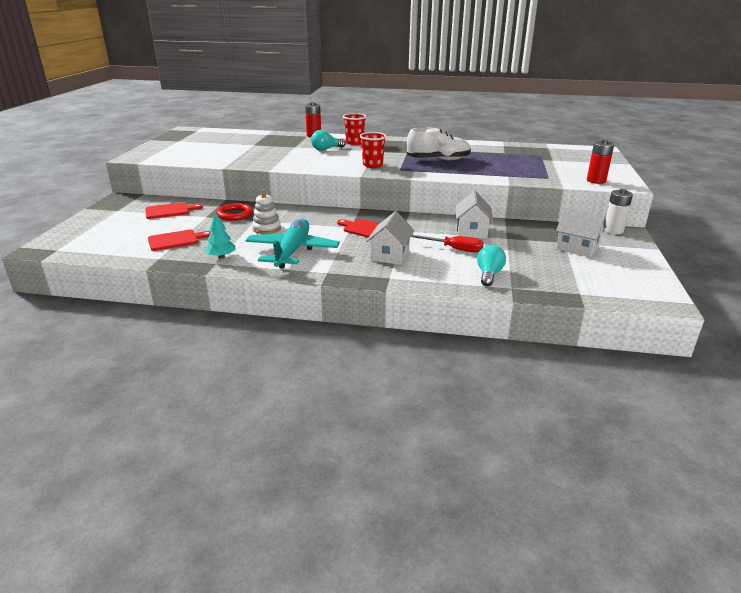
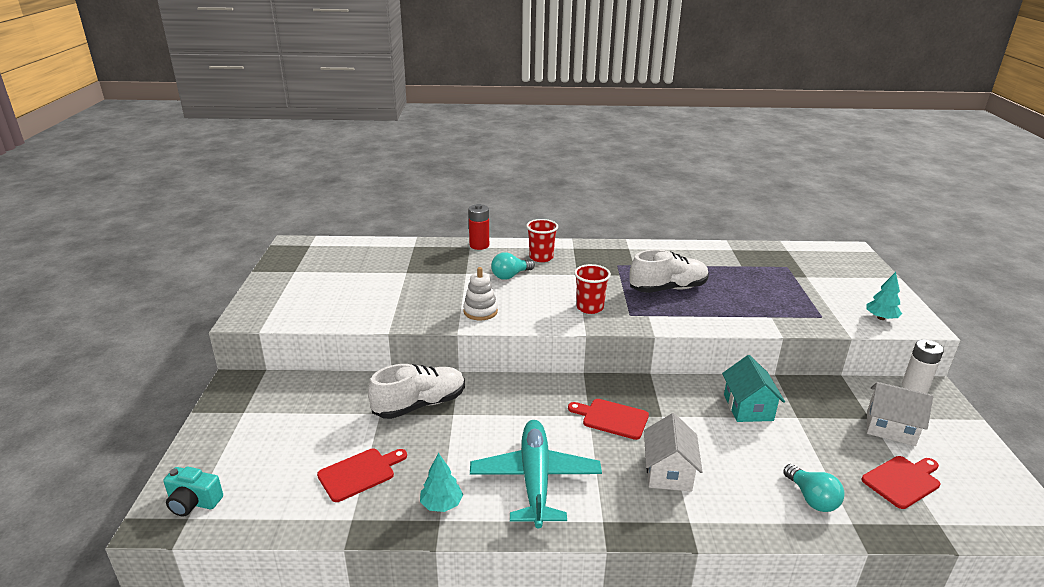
camera: 10 degrees left, 0 degrees up
red cutting board [145,202,203,219] -> red cutting board moved to [862,456,940,509]
red ring [216,203,253,221] -> white shoe [368,364,465,419]
white stacking toy [252,189,281,234] -> white stacking toy moved to [463,267,498,321]
red screwdriver [411,235,484,253] -> none
white house [455,191,494,239] -> turquoise house [722,355,785,422]
turquoise light bulb [477,245,506,286] -> turquoise light bulb turned 150 degrees clockwise [783,464,845,512]
red battery [587,140,614,184] -> turquoise tree [867,272,902,320]
none -> turquoise camera [163,467,223,517]

